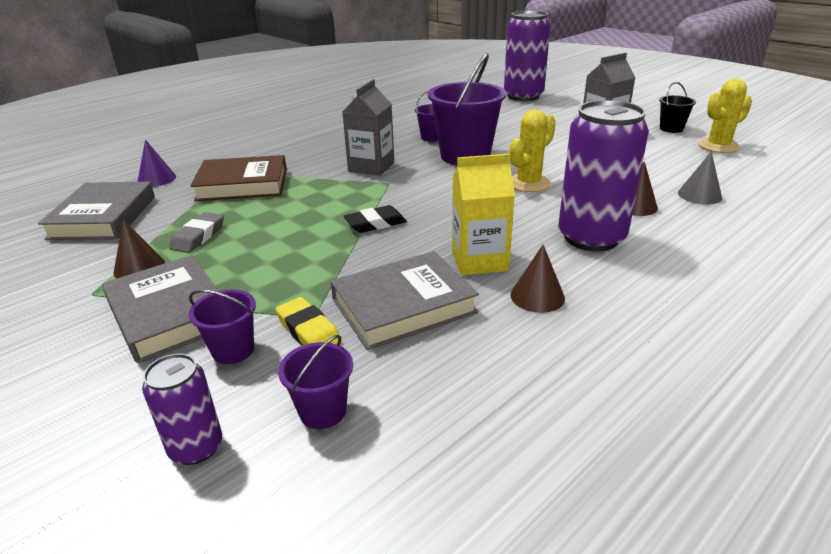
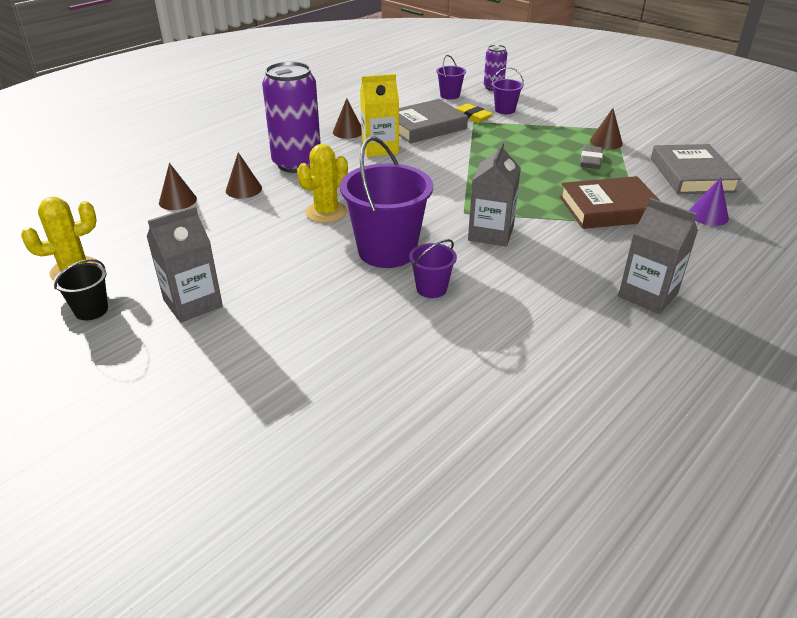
camera: 175 degrees right, 5 degrees up
grey book [102,255,218,363] -> none
black eraser [344,205,407,233] -> none
purple can [504,11,551,101] -> none
grey cone [678,151,722,205] -> brown cone [159,163,197,210]
none -> grey carton [618,198,698,314]

